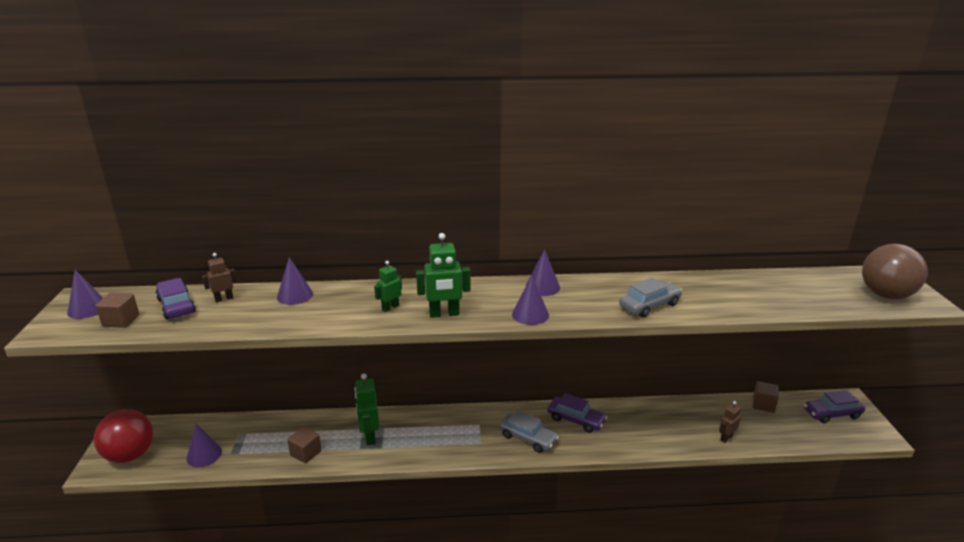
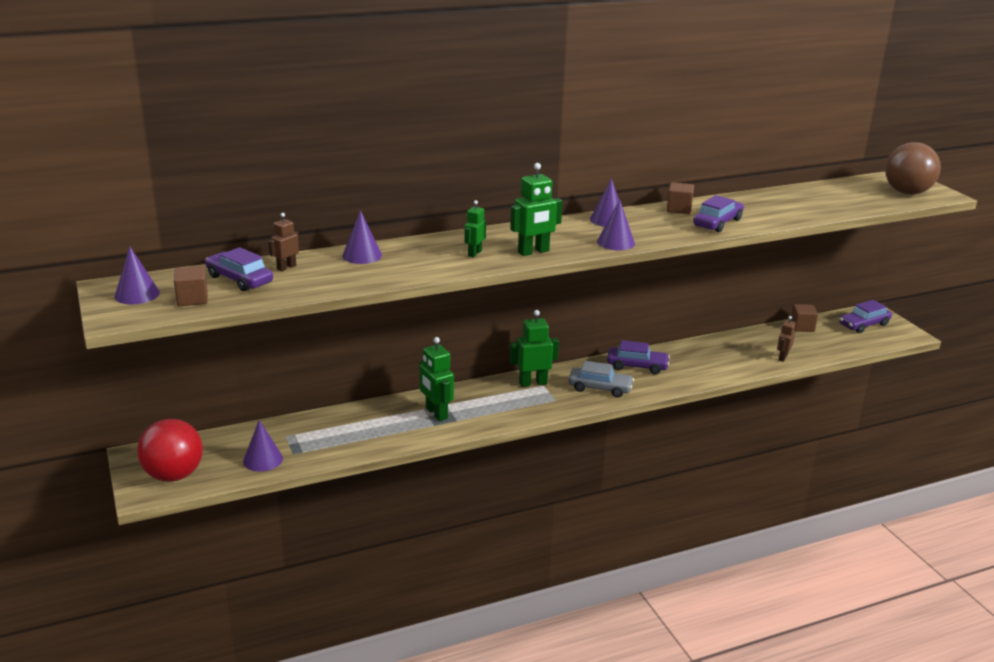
camera: 20 degrees left, 0 degrees up
brown cube [287,426,322,464] -> brown cube moved to [667,182,694,214]
grey car [619,278,682,317] -> purple car [693,195,744,232]
none -> green robot [510,310,559,387]

